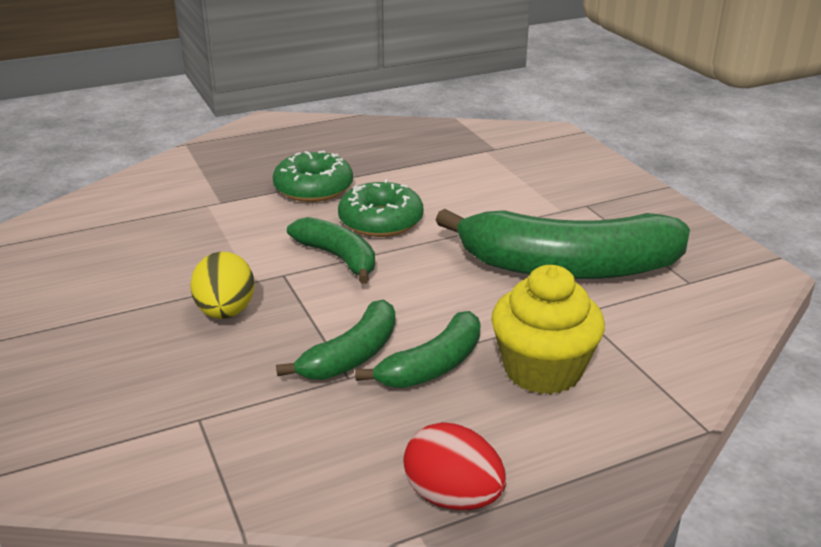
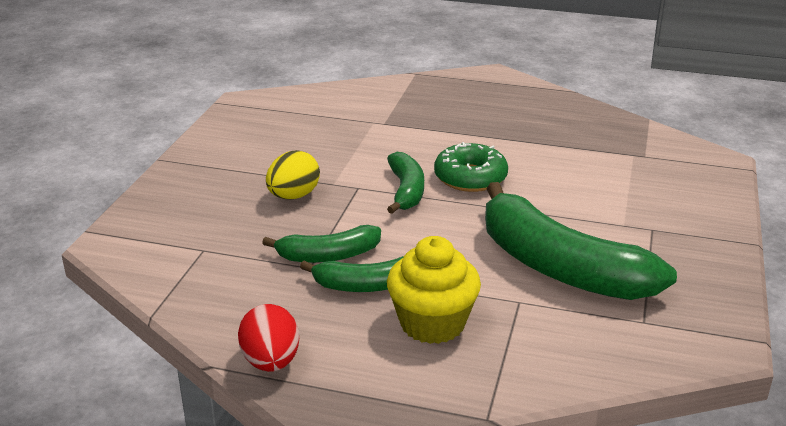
camera: 40 degrees right, 0 degrees up
green donut [273,151,353,202] -> none

